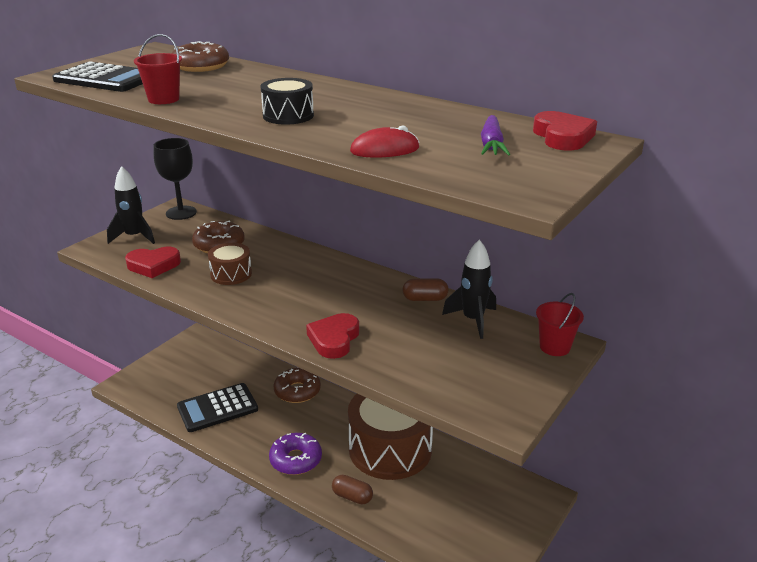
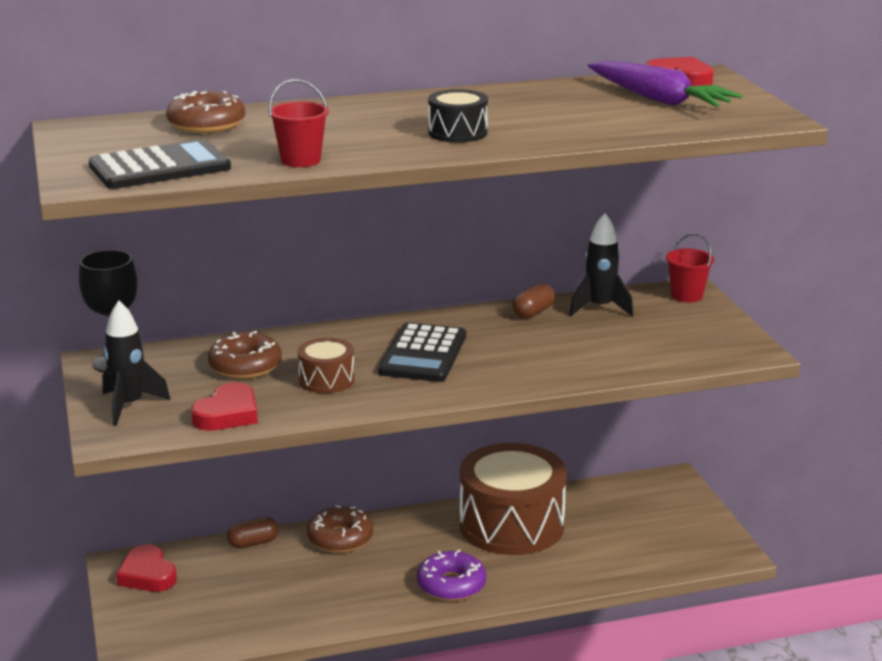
camera: 50 degrees left, 5 degrees down
black calculator [177,383,258,432] -> black calculator moved to [378,322,466,382]
red heart [306,313,359,359] -> red heart moved to [116,544,177,592]
brown capsule [332,475,373,505] -> brown capsule moved to [227,517,279,548]
red mouse [350,125,419,157] -> none
purple carrot [481,115,510,156] -> purple carrot [588,61,743,107], size x1.63

